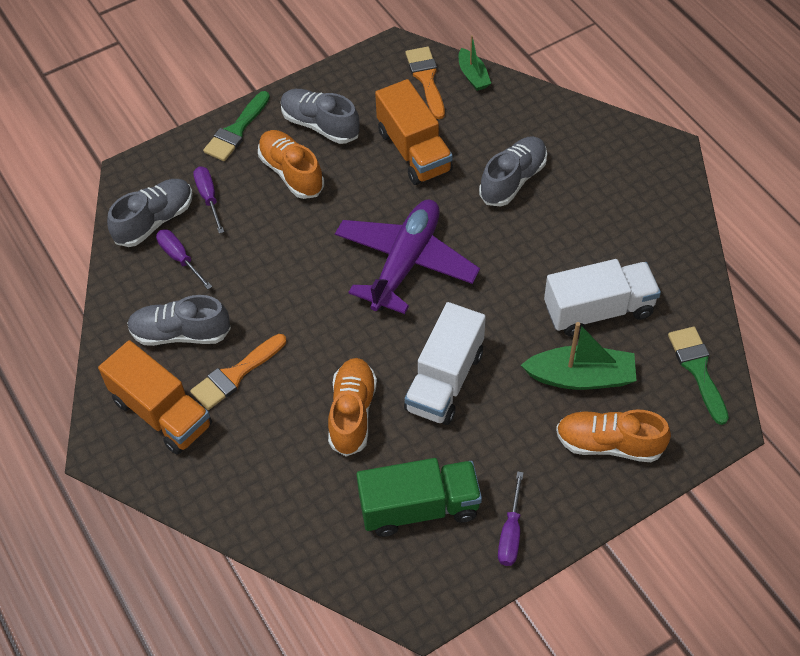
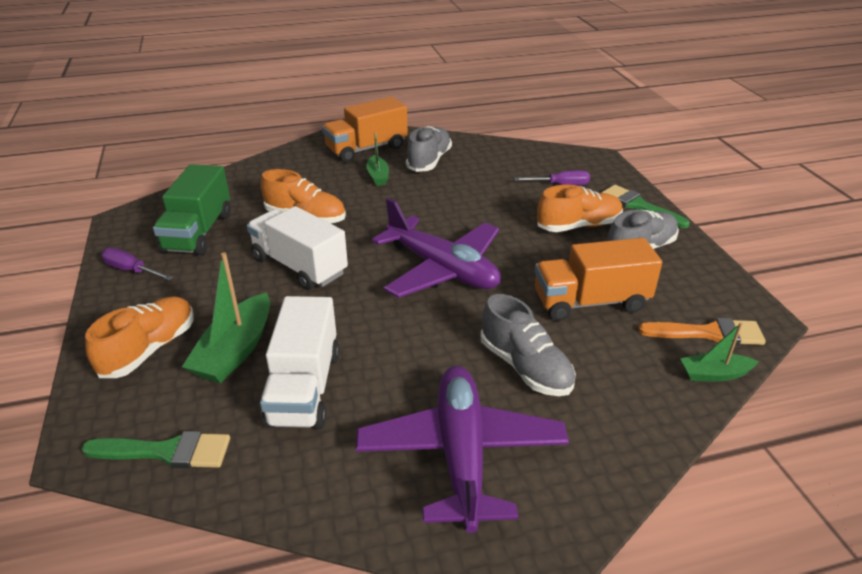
camera: 105 degrees right, 20 degrees down
grey shoe [107,179,193,247] -> none
purple screwdriver [156,229,212,289] -> none
orange brush [190,334,286,410] -> green boat [366,132,389,186]
none -> purple plane [356,366,569,533]

